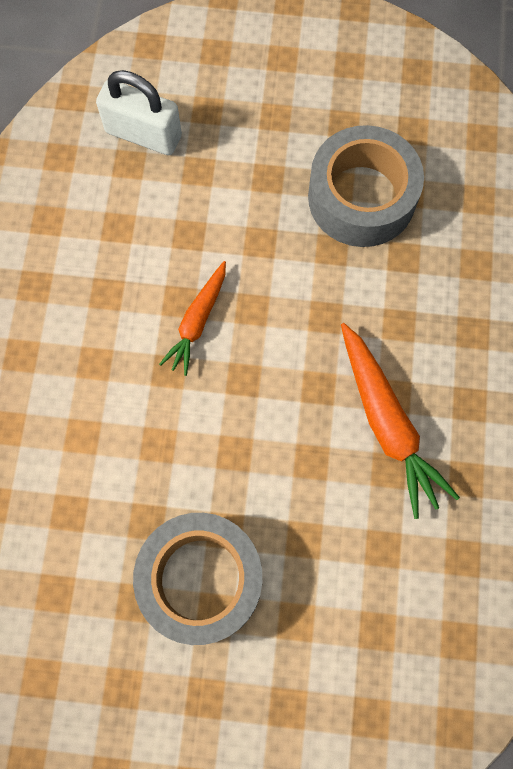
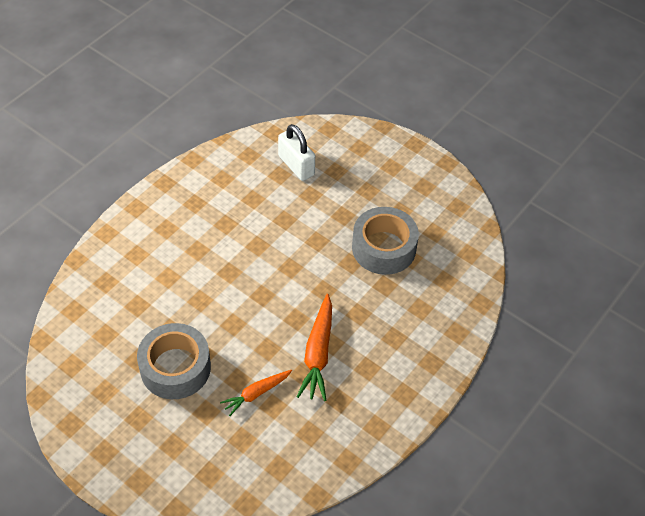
camera: 30 degrees right, 20 degrees down
orange carrot [159,261,226,376] -> orange carrot moved to [220,370,292,416]

